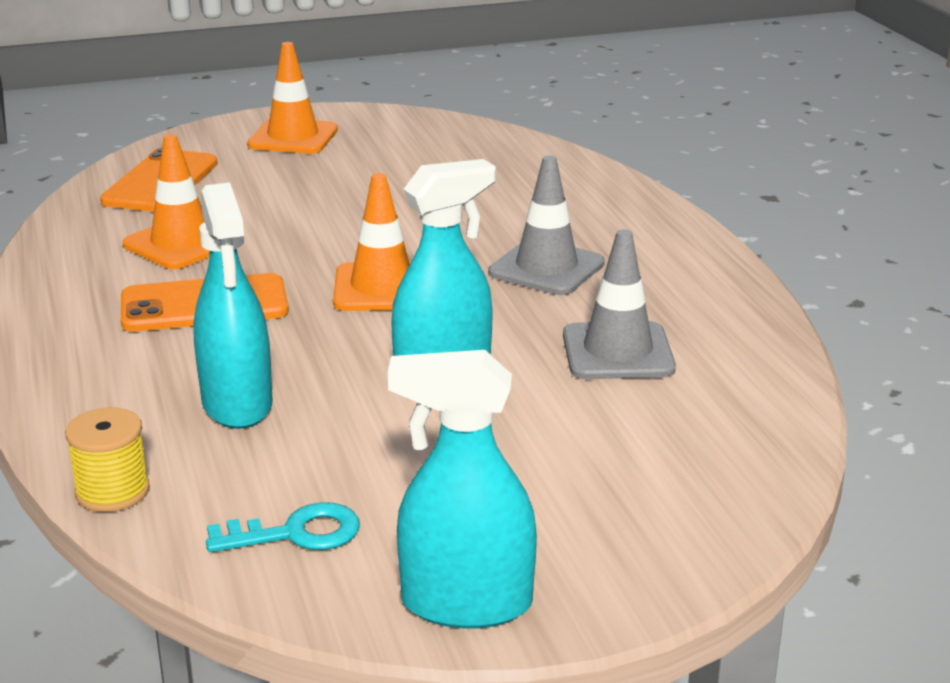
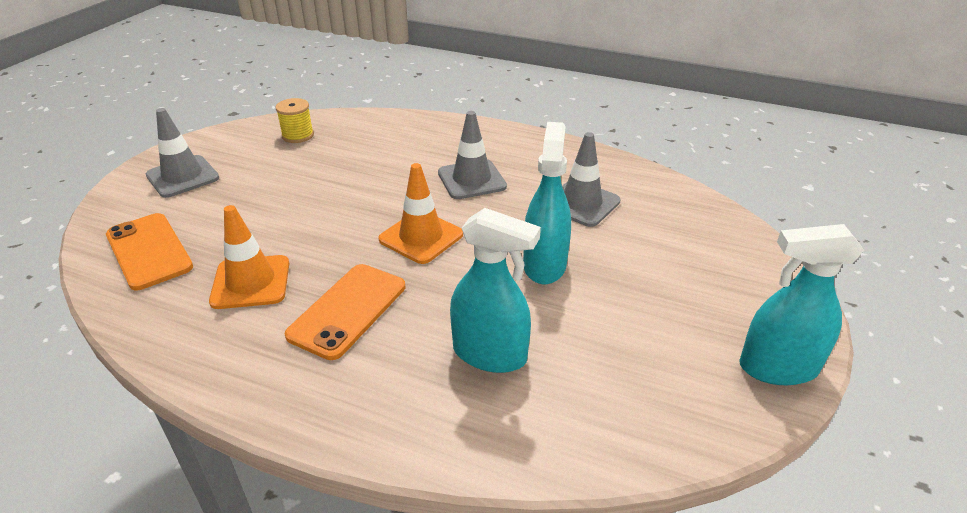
camera: 50 degrees left, 10 degrees up
yellow spool [65,408,150,512] -> yellow spool moved to [275,98,314,143]
turquoise key [206,502,360,552] -> none
orange traffic cone [247,42,338,154] -> grey traffic cone [146,108,219,198]
turquoise spray bottle [388,350,537,629] -> turquoise spray bottle turned 45 degrees clockwise [739,224,864,385]

